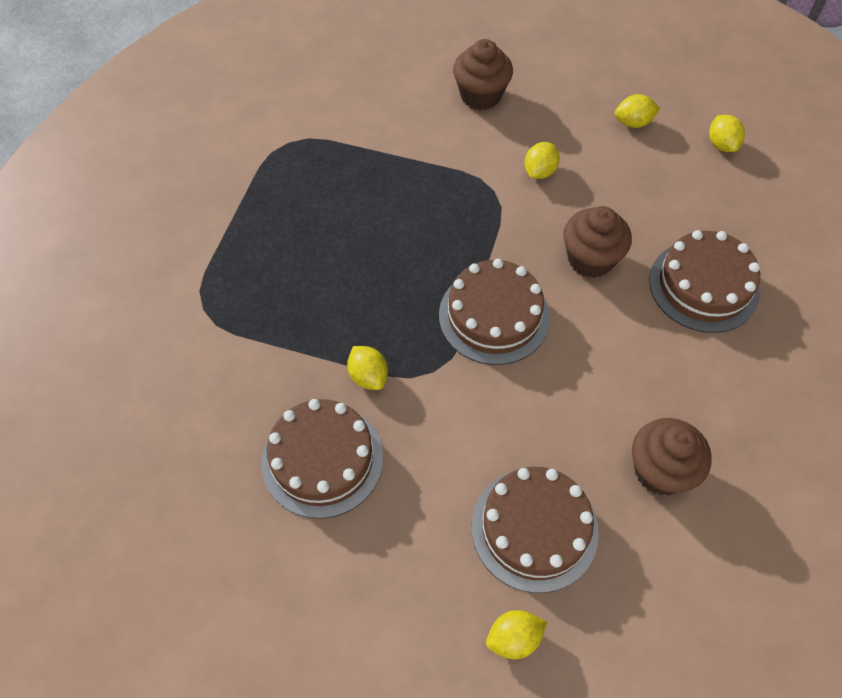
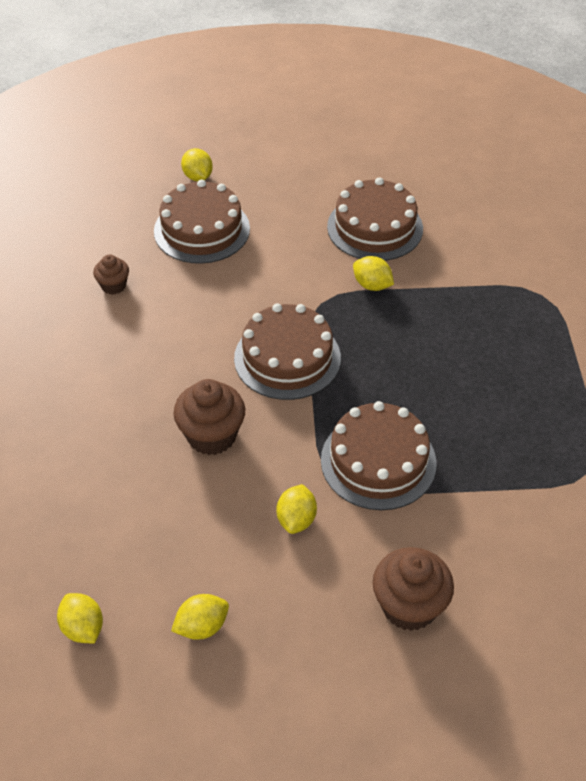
camera: 160 degrees right, 10 degrees down
yellow lemon [486,610,547,659] -> yellow lemon turned 75 degrees counterclockwise [181,148,213,181]
brown cupcake [632,418,712,495] -> brown cupcake [93,254,129,295], size x0.57
brown cake [649,230,760,333] -> brown cake moved to [321,401,436,510]

